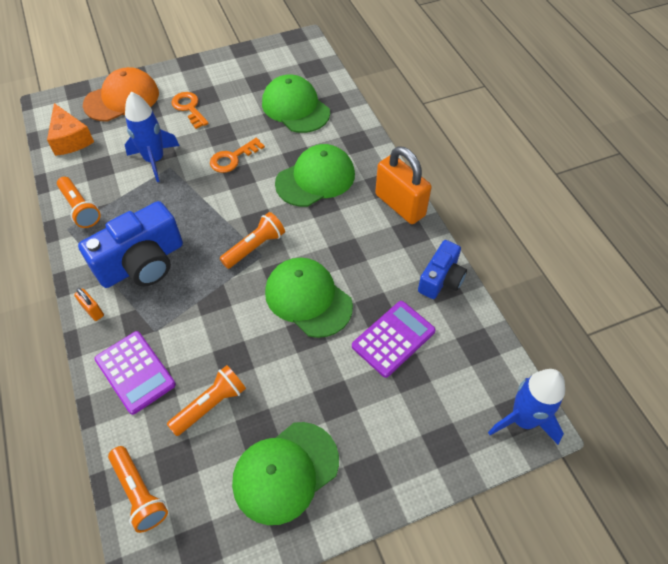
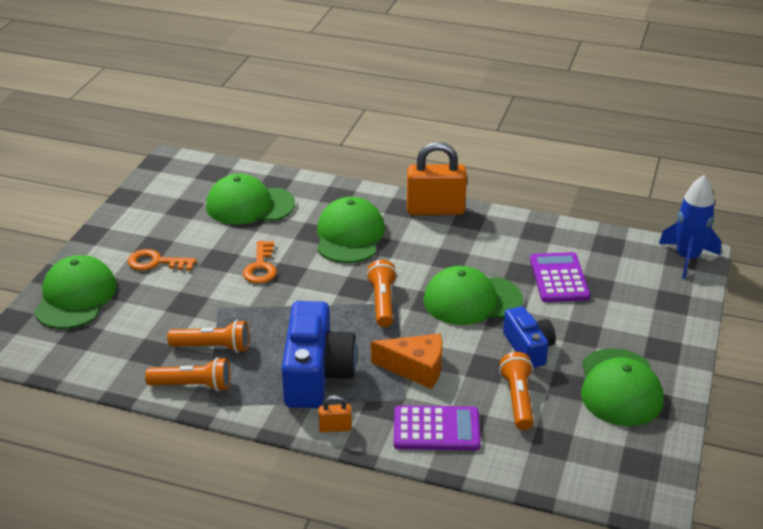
camera: 50 degrees left, 20 degrees down
orange cheese [47,103,94,156] -> orange cheese moved to [371,333,442,389]
orange cap [83,67,159,122] -> green cap [34,255,117,329]
orange flashlight [108,446,168,533] -> orange flashlight moved to [167,320,249,353]
blue rocket [125,92,179,182] -> none
blue camera [418,240,467,299] -> blue camera moved to [503,306,556,368]

